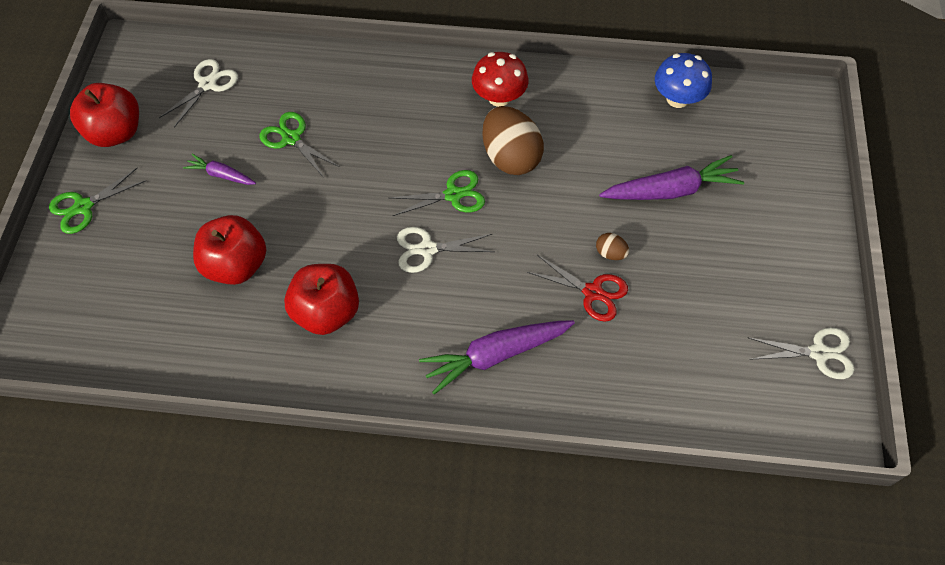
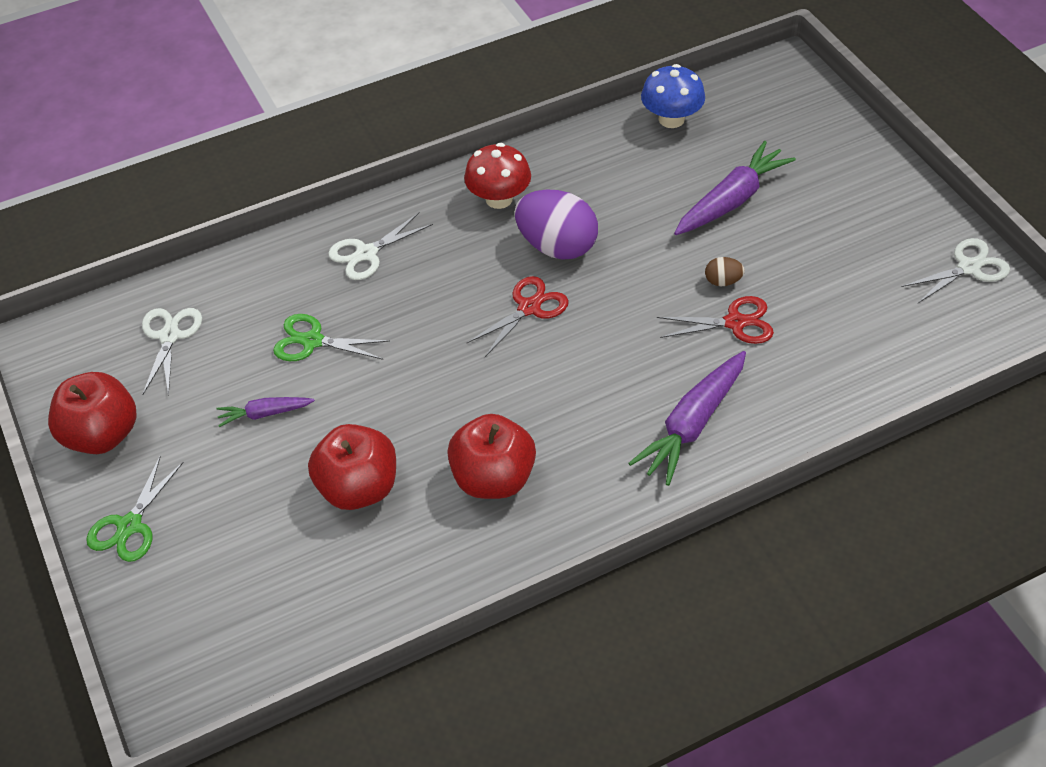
camera: 30 degrees left, 10 degrees down
green scissors [390,170,485,216] -> red scissors [467,276,569,357]
white scissors [397,227,494,273] -> white scissors moved to [328,213,433,280]
brown egg [482,106,544,175] -> purple egg [515,190,598,260]

